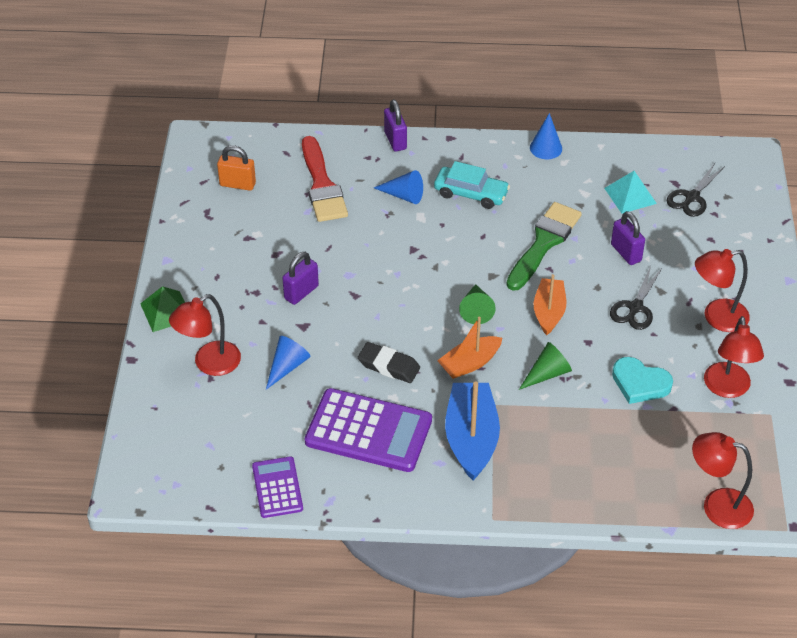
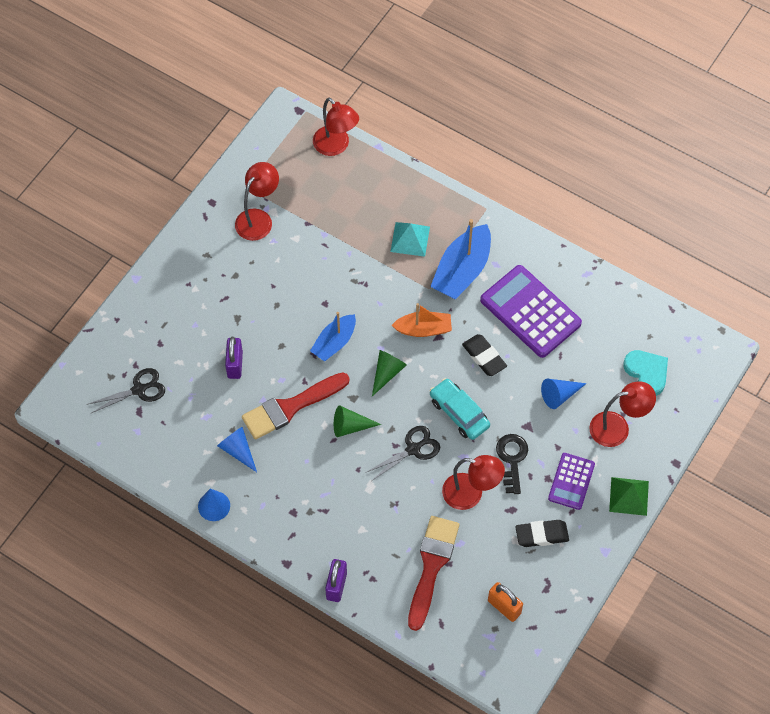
camera: 150 degrees left, 15 degrees up
purple calculator [252,456,303,518] -> purple calculator moved to [548,453,595,510]
purple padlock [282,252,319,305] -> black key [496,434,528,494]
blue cone [374,170,423,204] -> blue cone moved to [217,427,257,472]
turquoise car [434,161,510,209] -> turquoise car moved to [430,378,490,440]
green brush [506,202,582,291] -> red brush [242,372,350,440]
green cone [519,342,572,390] -> green cone moved to [334,406,381,437]
orange boat [533,274,566,336] -> blue boat [310,312,356,362]
turquoise pyramid [604,171,657,214] -> turquoise pyramid moved to [390,222,430,257]
black scissors [610,266,662,330] -> black scissors moved to [365,426,440,481]
turquoise heart [612,357,673,404] -> turquoise heart moved to [623,350,668,396]
red lamp [695,249,750,332] -> red lamp moved to [442,455,505,510]
none -> black eraser [515,520,569,547]

